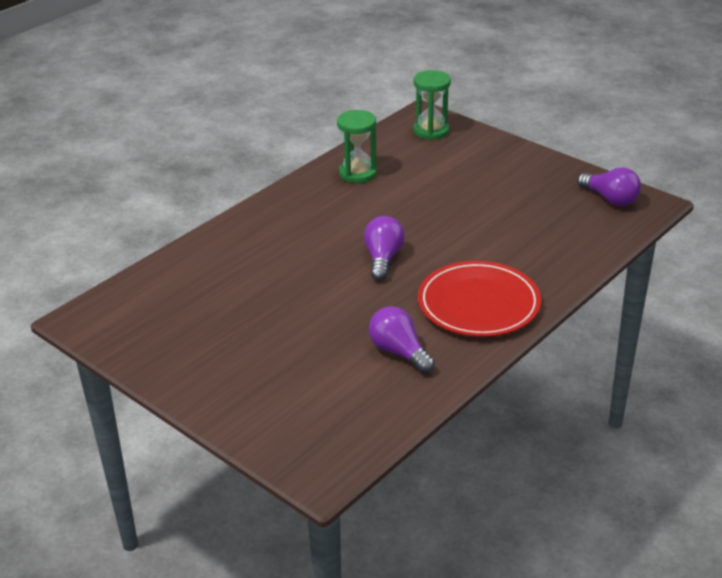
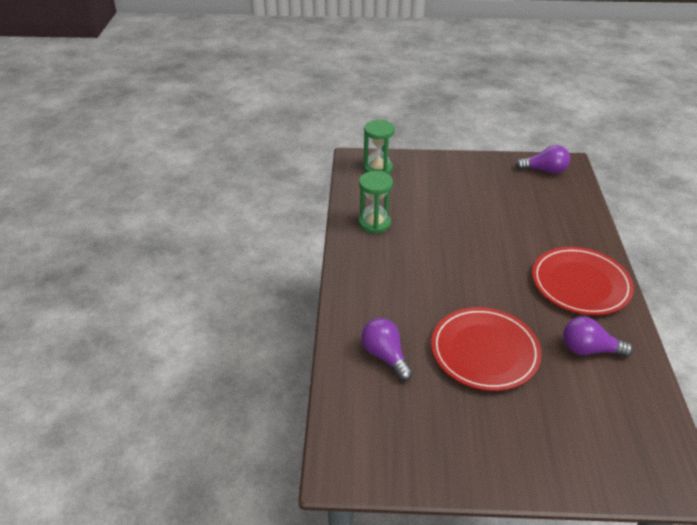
camera: 40 degrees left, 5 degrees up
purple light bulb [364,216,405,280] -> purple light bulb moved to [361,318,413,381]
none -> red plate [431,307,542,391]

